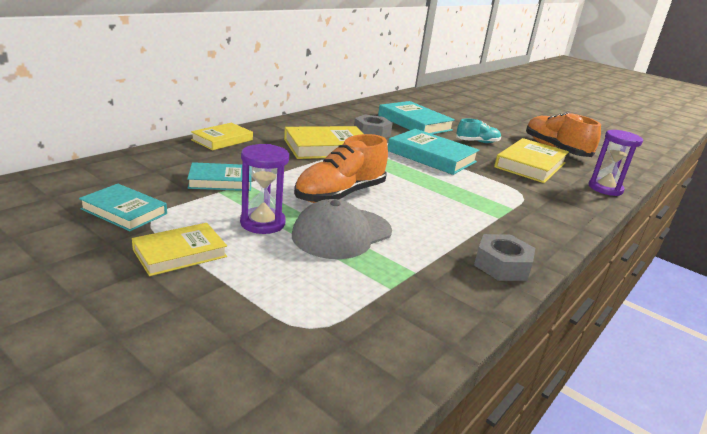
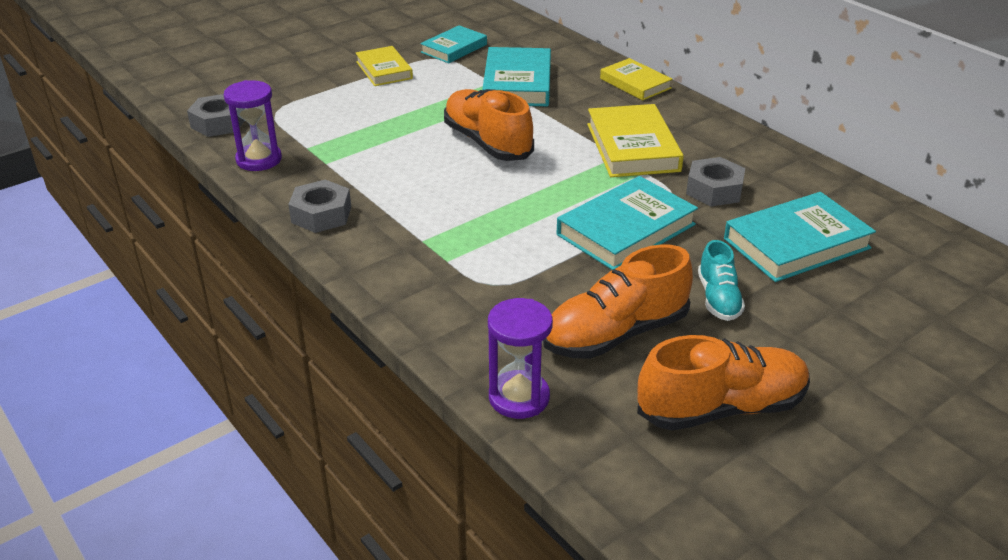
camera: 105 degrees right, 10 degrees up
turquoise book [187,162,252,191] -> turquoise book [482,47,551,106], size x1.57
purple hourglass [240,144,289,234] -> purple hourglass moved to [224,80,282,171]
grey cap [292,199,392,259] -> none
yellow book [494,138,569,183] -> orange shoe [543,244,693,359]
none -> grey nut [187,94,245,137]

